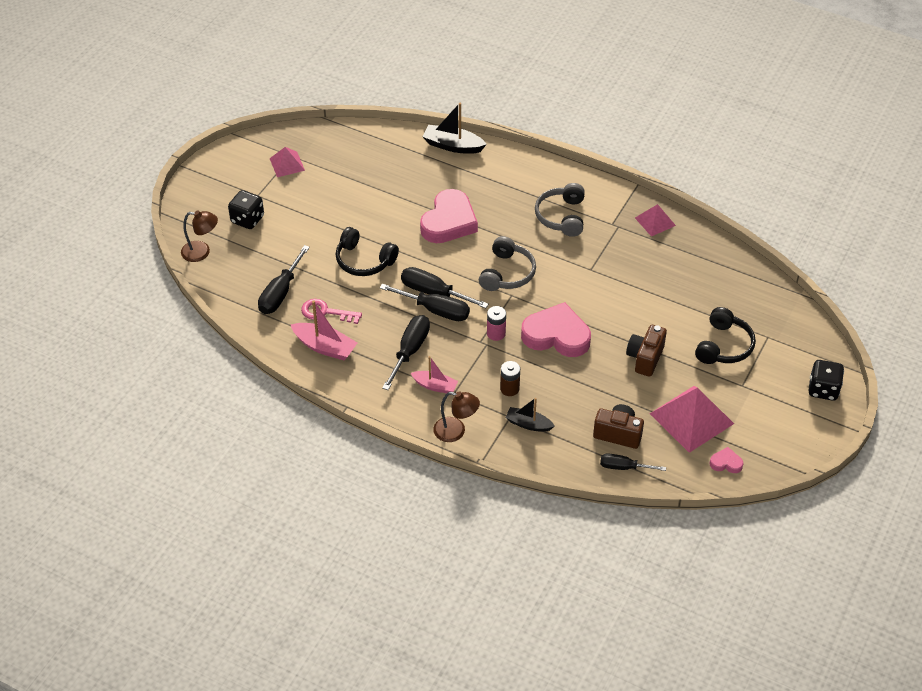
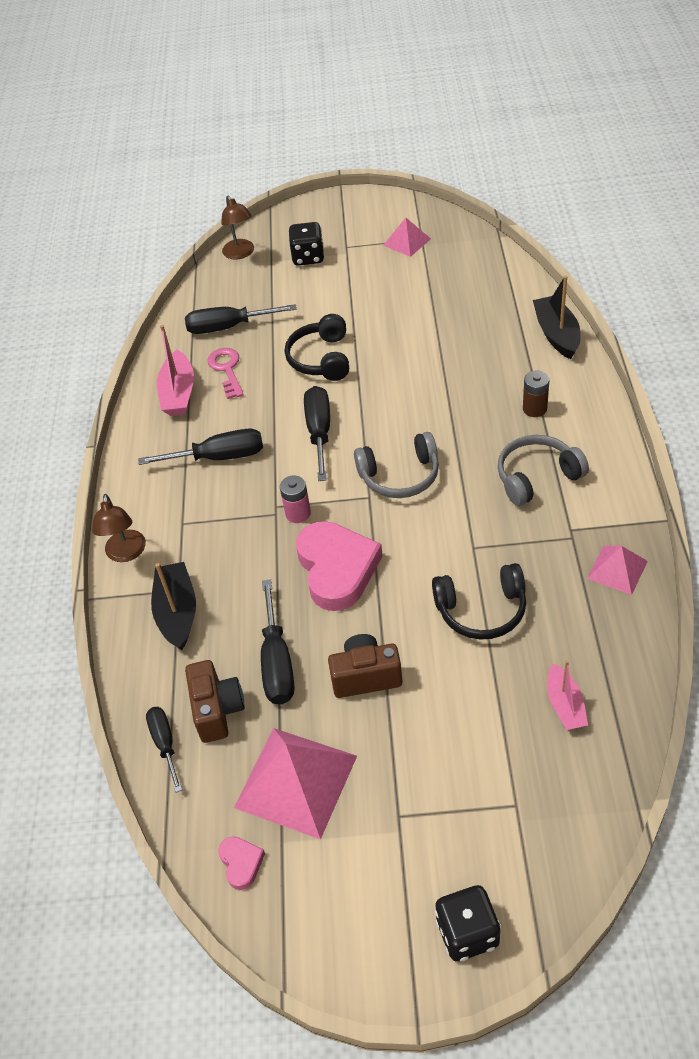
camera: 65 degrees right, 0 degrees up
black screwdriver [380,284,470,321] -> black screwdriver moved to [261,579,294,705]
pink boat [410,356,458,393] -> pink boat moved to [547,660,588,730]
pink heart [420,189,478,243] -> none
brown battery [500,361,520,396] -> brown battery moved to [523,371,549,417]
black boat [506,398,555,432] -> black boat [151,562,196,650], size x1.51
black headphones [695,307,756,364] -> black headphones moved to [432,563,526,640]

